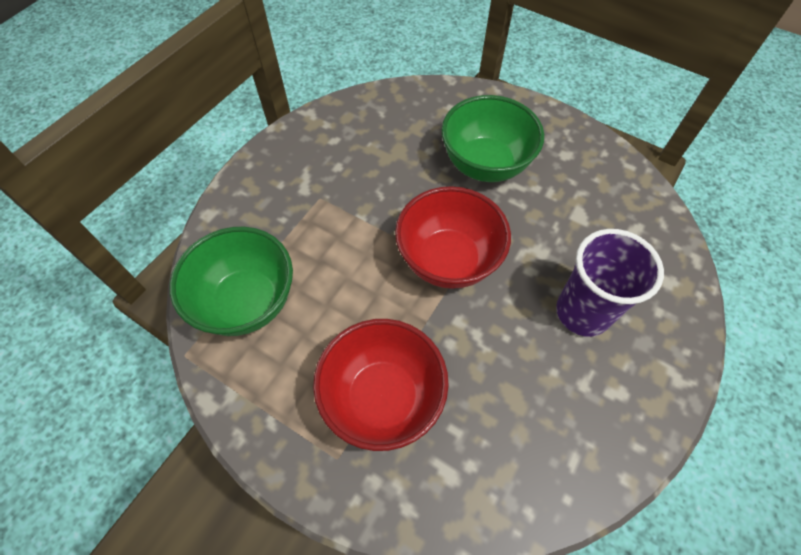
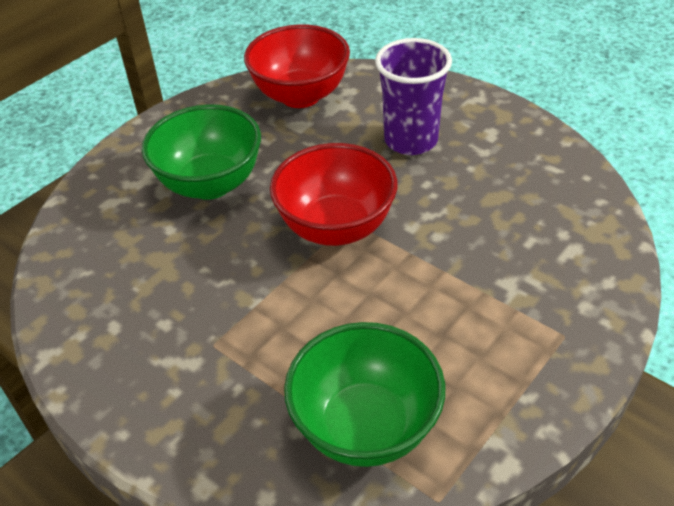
camera: 80 degrees left, 15 degrees down
red bowl [313,319,449,451] -> red bowl moved to [244,24,350,108]

